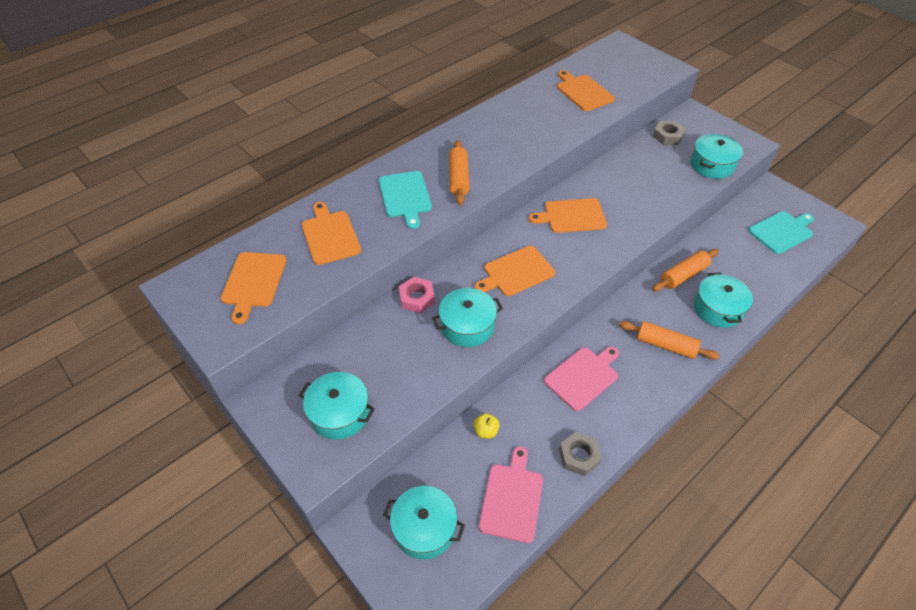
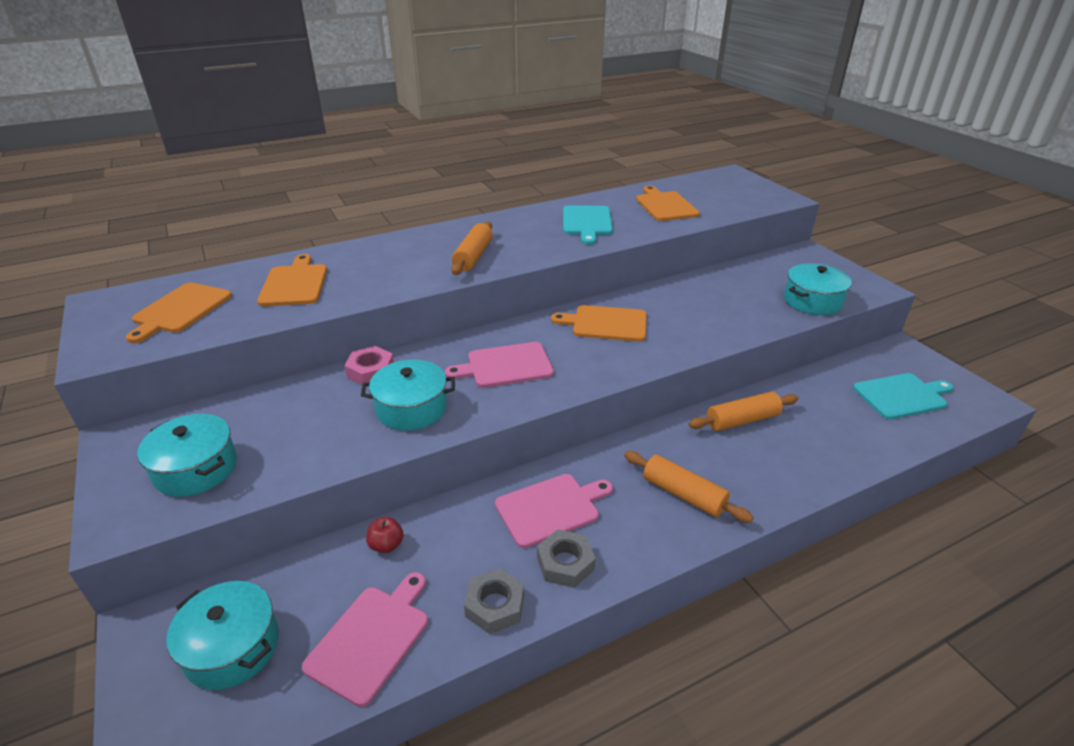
camera: 15 degrees right, 15 degrees down
turquoise cutting board [379,171,432,229] -> turquoise cutting board moved to [563,205,613,245]
yellow apple [473,413,500,439] -> red apple [366,517,404,553]
orange cutting board [475,246,555,296] -> pink cutting board [445,342,554,388]
grey nut [653,121,686,145] -> grey nut moved to [537,529,596,588]
turquoise pot [694,272,753,328] -> none

